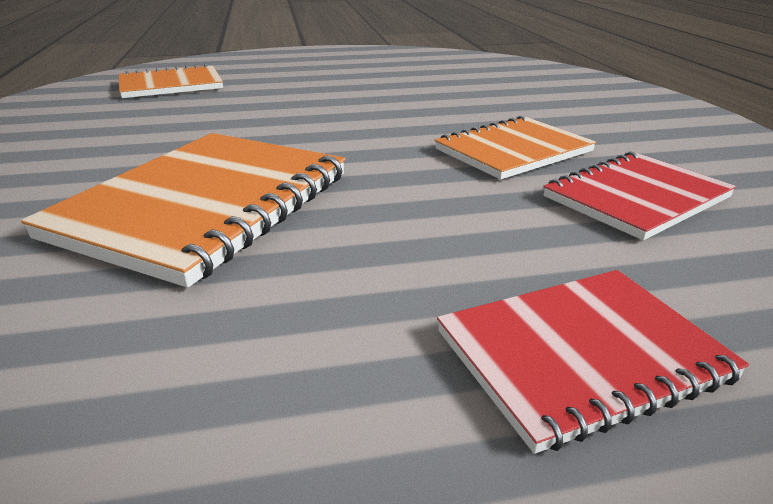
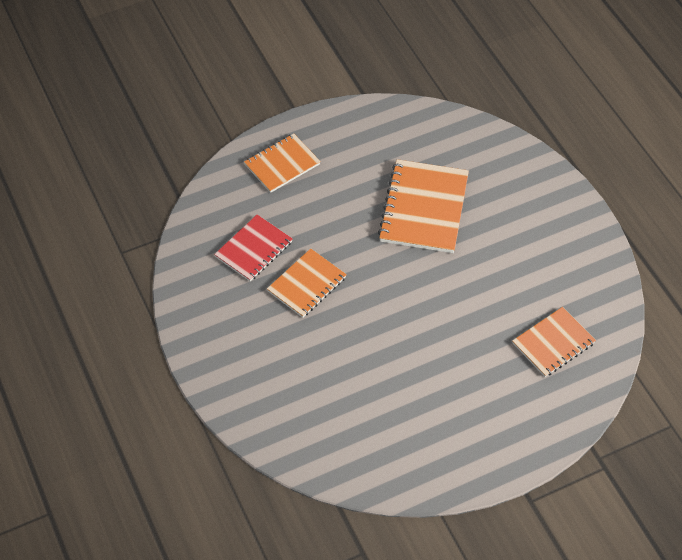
camera: 165 degrees right, 25 degrees up
red notebook [437,270,749,454] -> orange notebook [244,133,321,193]

